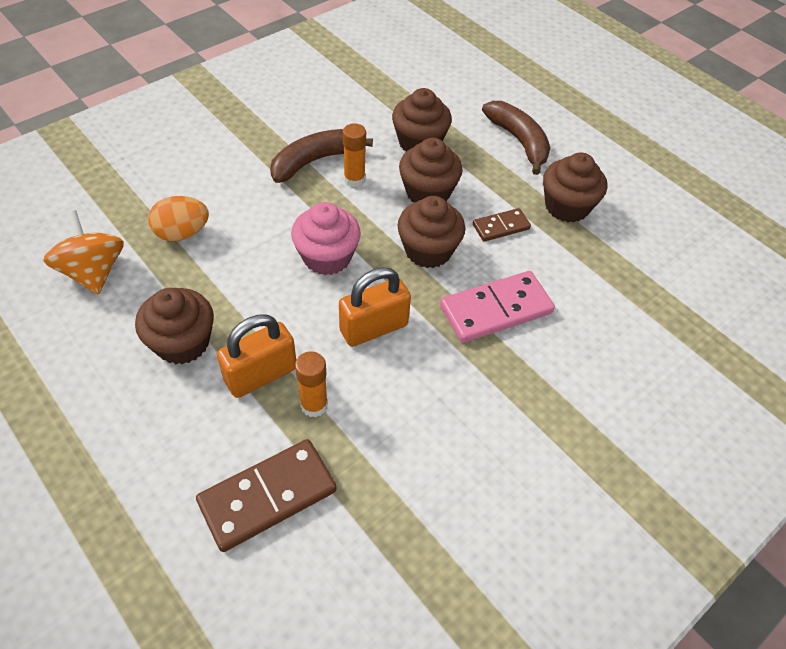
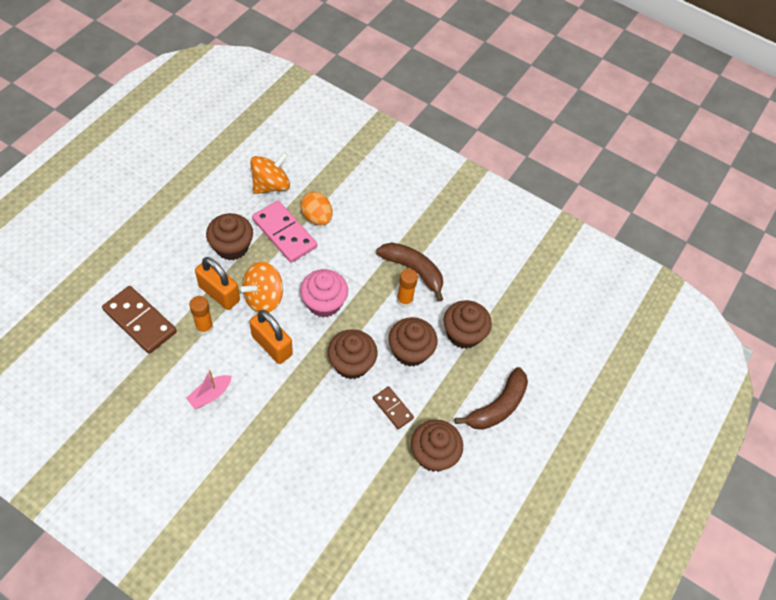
camera: 70 degrees right, 5 degrees up
pink domino [440,271,555,343] -> pink domino moved to [252,201,317,263]
none -> pink boat [186,370,232,409]
none -> orange spinning top [241,262,283,313]

